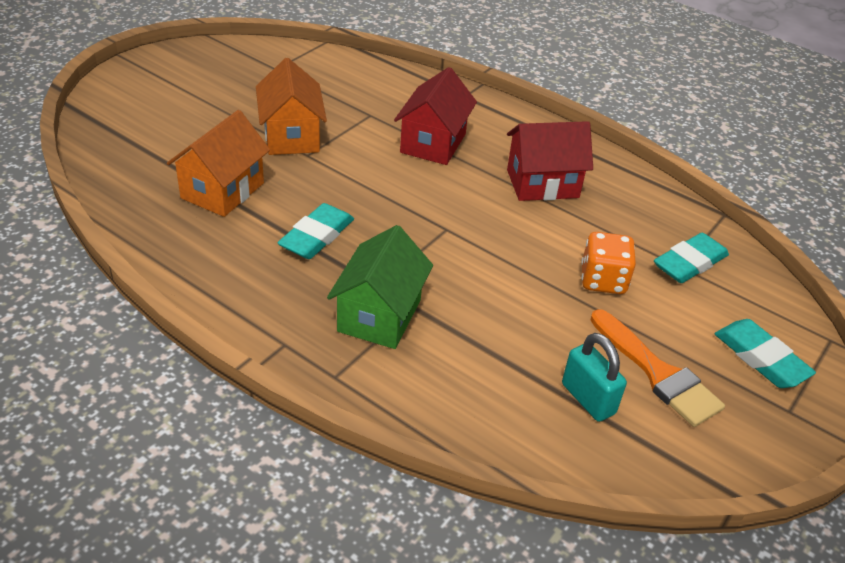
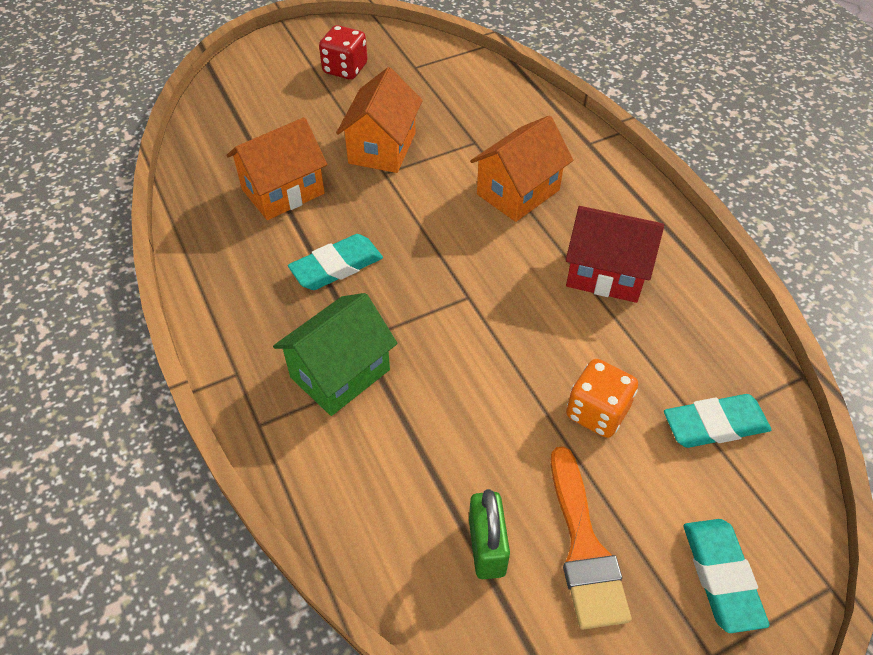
camera: 30 degrees right, 10 degrees up
red house [394,67,477,165] -> orange house [470,115,573,222]
turquoise padlock [562,333,627,422] -> green padlock [469,489,510,579]
none -> red dice [319,25,368,80]

